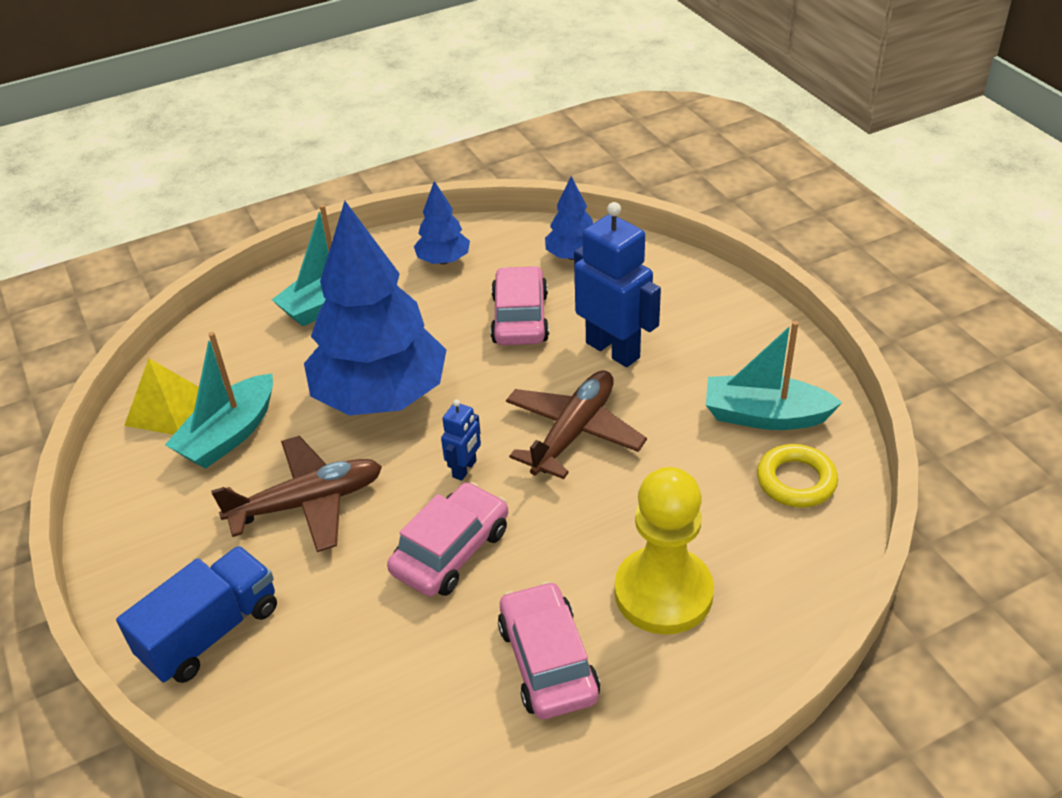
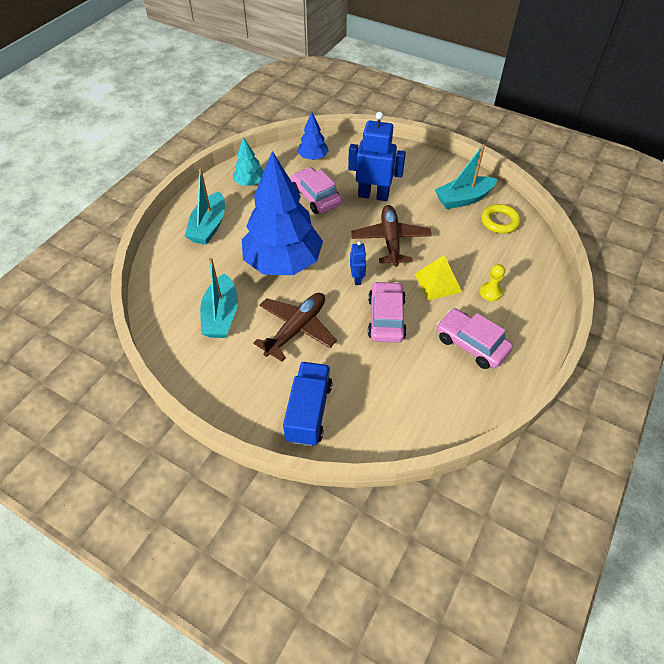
camera: 35 degrees left, 10 degrees up
yellow pyramid [124,358,199,435] -> yellow pyramid moved to [415,255,462,301]
blue tree [414,181,470,264] -> turquoise tree [233,137,264,186]
yellow pawn [614,467,714,635] -> yellow pawn [480,264,505,301], size x0.45

